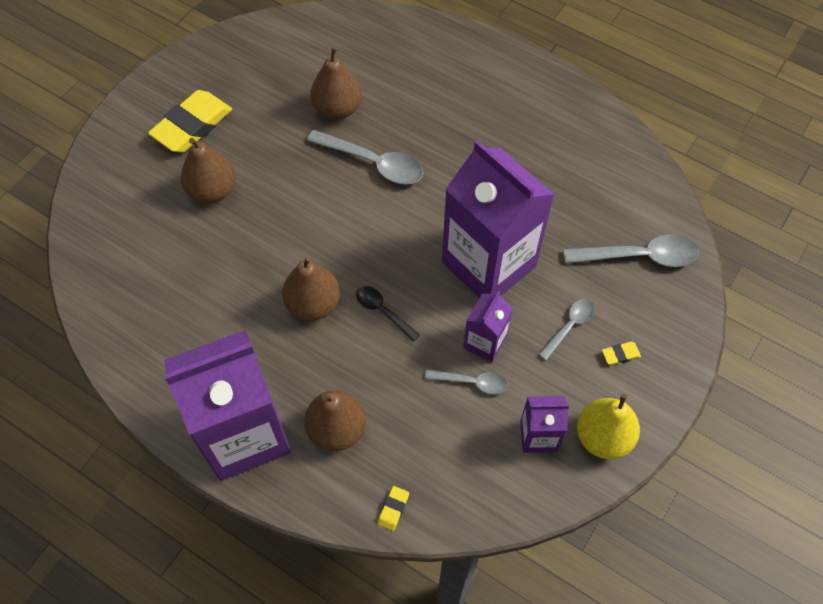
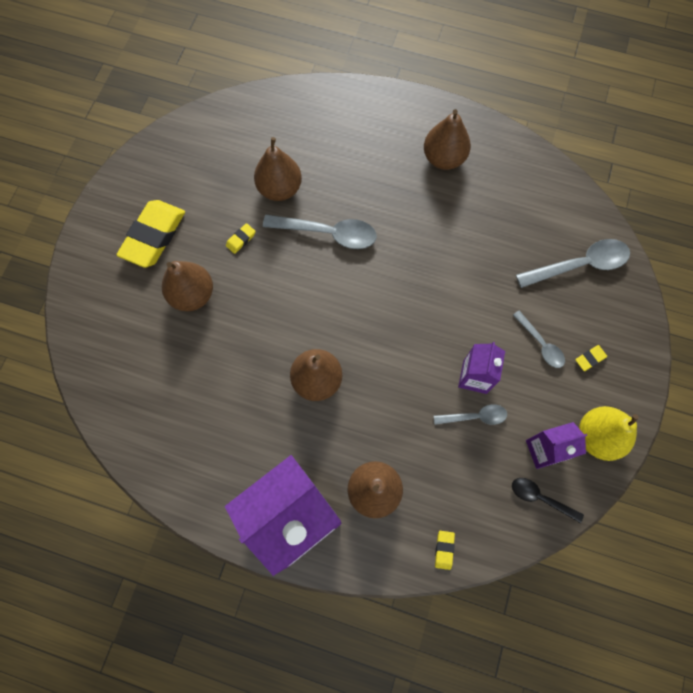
camera: 15 degrees left, 10 degrees up
black spoon [356,286,420,342] -> black spoon moved to [512,478,584,523]
purple carton [442,140,555,298] -> none
grey spoon [538,299,594,361] -> grey spoon turned 120 degrees clockwise [513,310,565,368]
none -> yellow eraser [226,223,256,254]
none -> brown pear [424,109,471,170]

